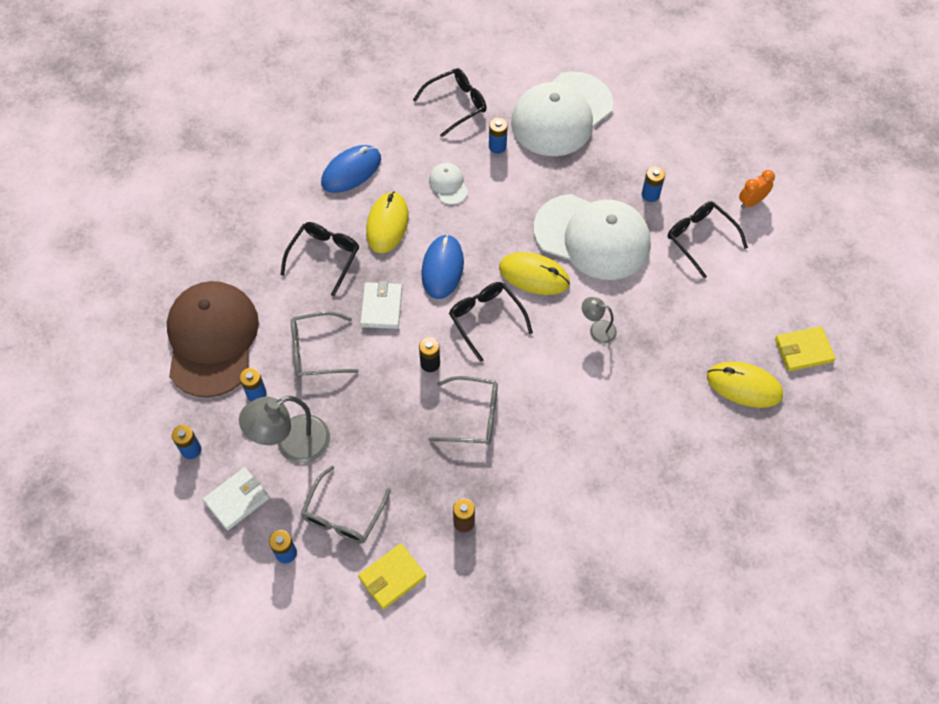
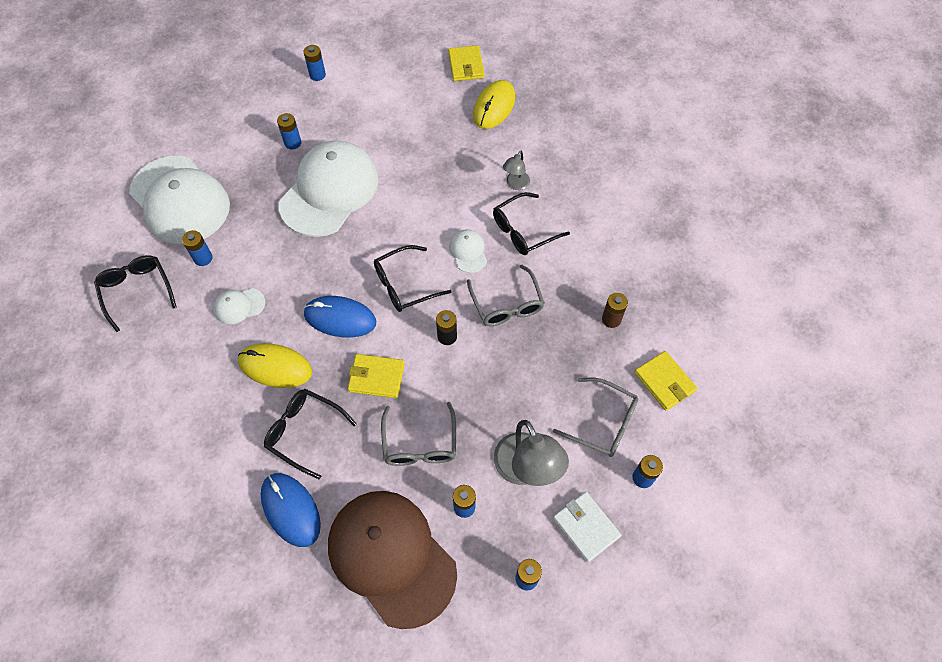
camera: 85 degrees left, 0 degrees up
brown cap [167,281,259,398] -> brown cap turned 45 degrees clockwise [328,491,457,629]
blue mouse [321,145,381,193] -> blue mouse moved to [261,473,321,547]
white wallet [360,281,402,329] -> yellow wallet [348,354,405,398]
grey glasses [428,376,498,445] -> grey glasses turned 150 degrees clockwise [467,265,545,326]
yellow mouse [499,252,570,295] -> none
grey lamp [582,297,617,343] -> grey lamp moved to [503,151,530,190]
black glasses [668,201,748,278] -> black glasses moved to [493,192,570,255]
orange clock [739,170,775,208] -> blue battery [304,45,326,81]
none -> white cap [449,229,487,273]

